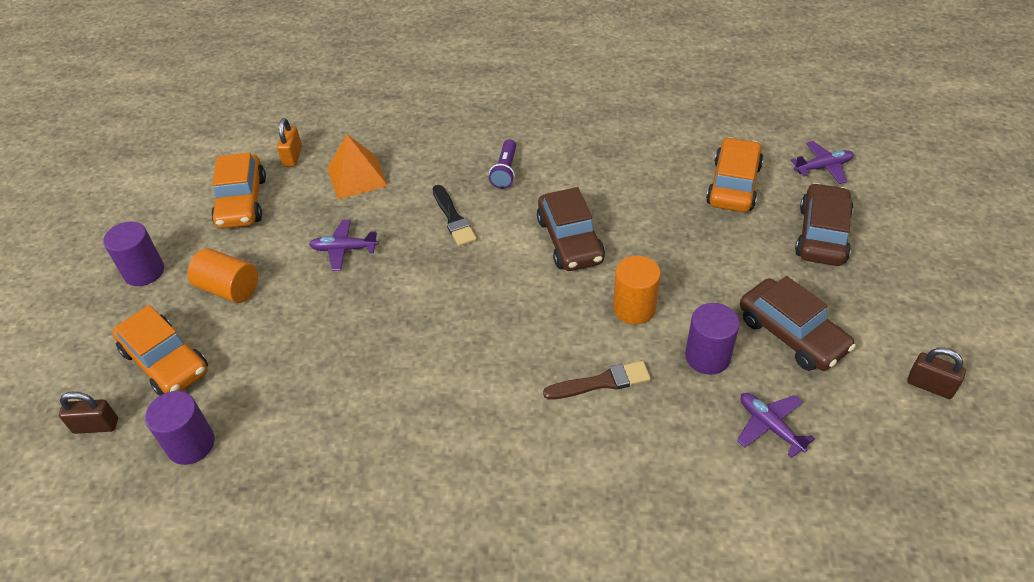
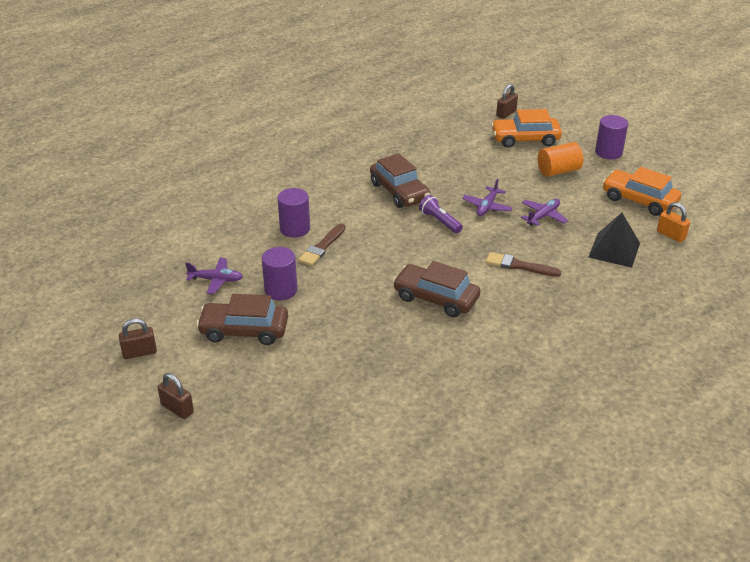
camera: 130 degrees right, 10 degrees down
purple cylinder [145,391,215,465] -> purple cylinder moved to [277,188,310,238]
orange pyramid [327,134,388,200] -> black pyramid [589,212,640,268]
black brush [433,185,477,246] -> brown brush [486,252,562,277]
purple flashlight [489,139,516,189] -> purple flashlight moved to [419,195,463,233]
orange cylinder [613,256,661,325] -> none
orange car [706,137,763,212] -> none
purple plane [791,141,854,184] -> purple plane moved to [462,179,513,216]
brown car [795,183,853,266] -> brown car moved to [370,153,430,208]
none -> brown padlock [157,373,194,419]

